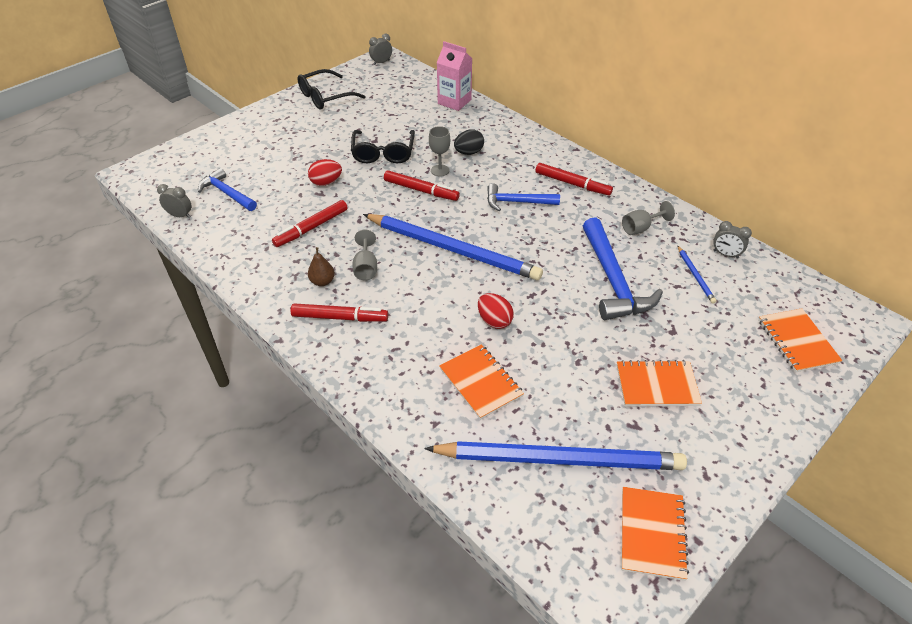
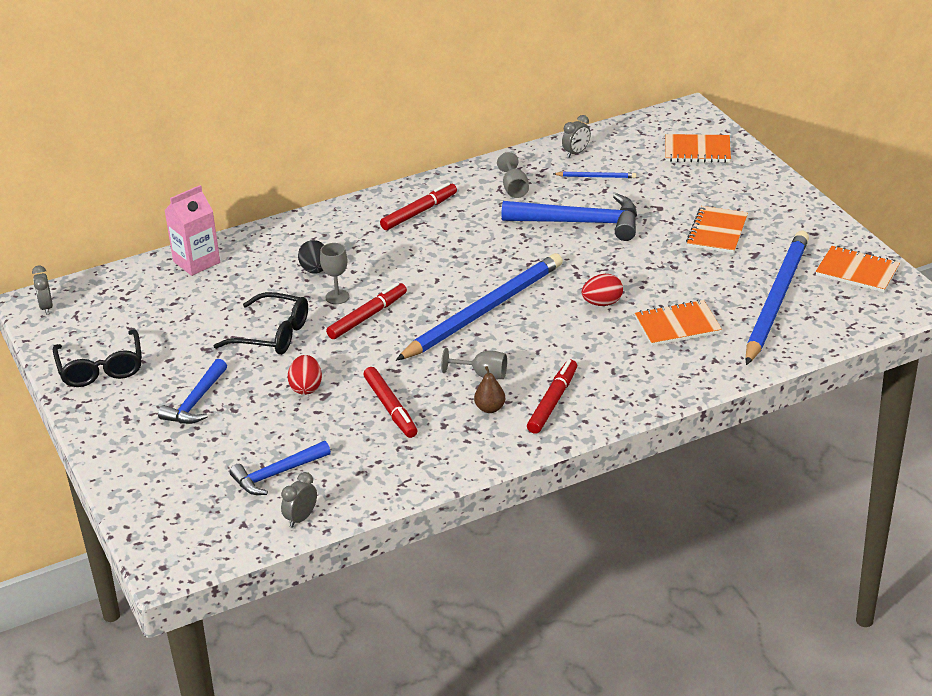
camera: 70 degrees left, 10 degrees down
blue hammer [487,183,560,211] -> blue hammer moved to [158,359,227,424]

